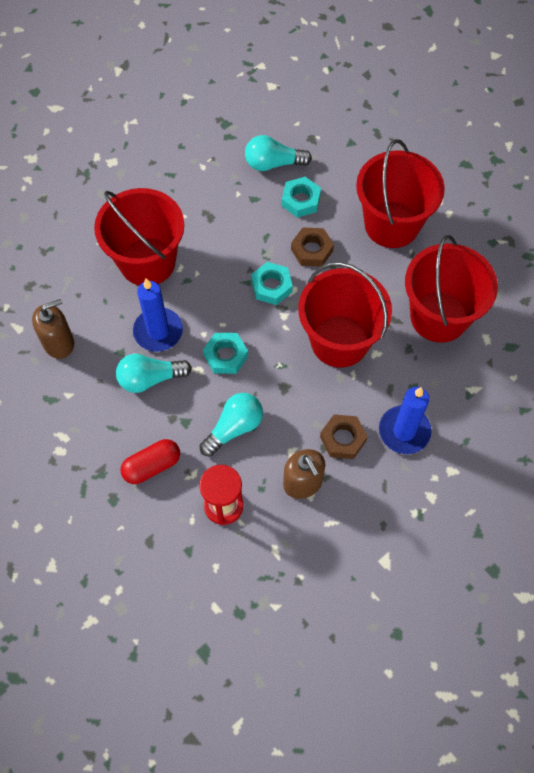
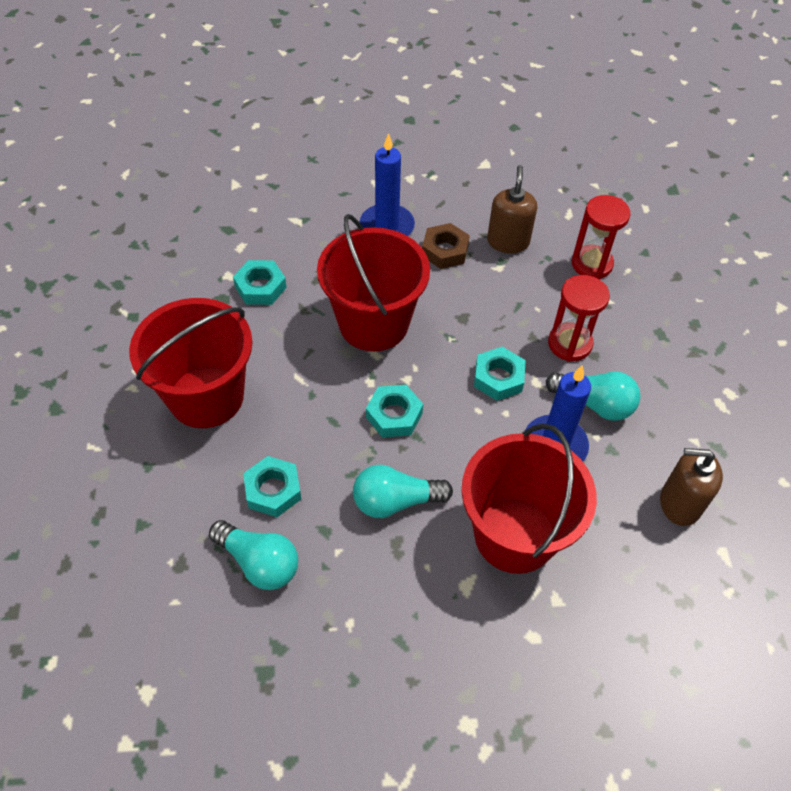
camera: 145 degrees left, 10 degrees down
red capsule [121,439,180,484] -> none
turquoise light bulb [199,393,263,457] -> turquoise light bulb moved to [353,465,453,518]
brown nut [291,227,334,267] -> none
red bucket [405,235,498,343] -> turquoise nut [233,260,287,305]
none -> red hourglass [548,275,610,362]

